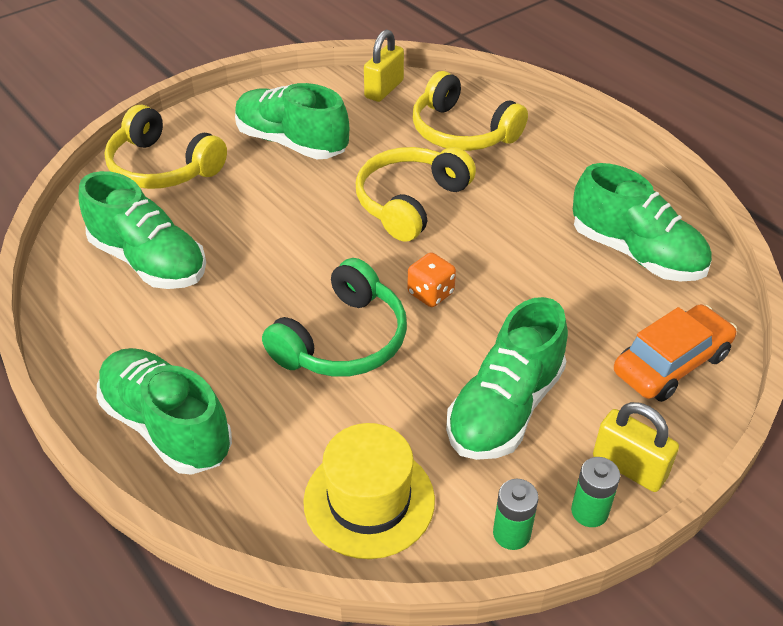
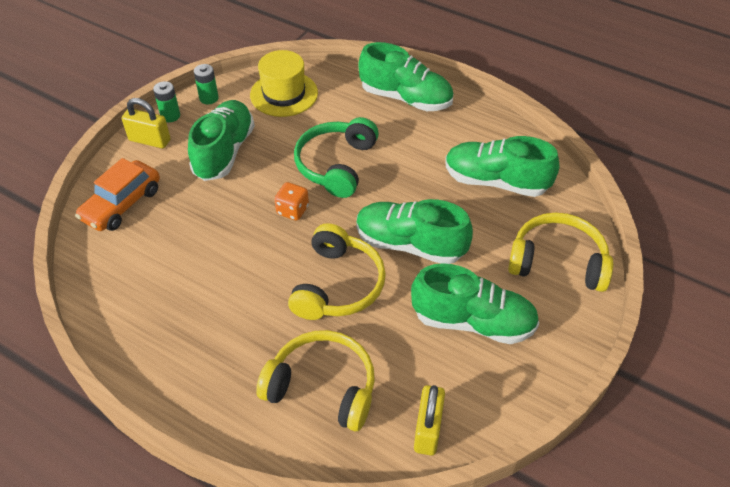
camera: 160 degrees right, 5 degrees up
green shoe [573,163,712,281] -> green shoe moved to [356,199,473,264]

